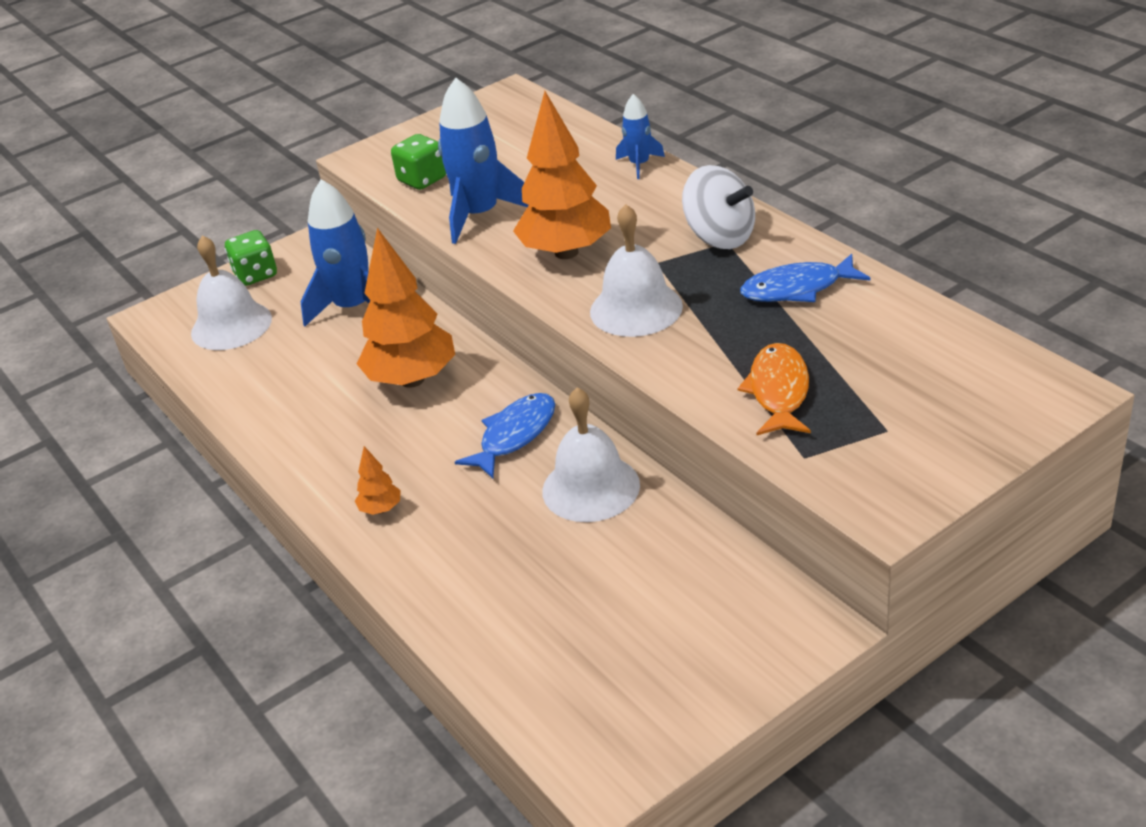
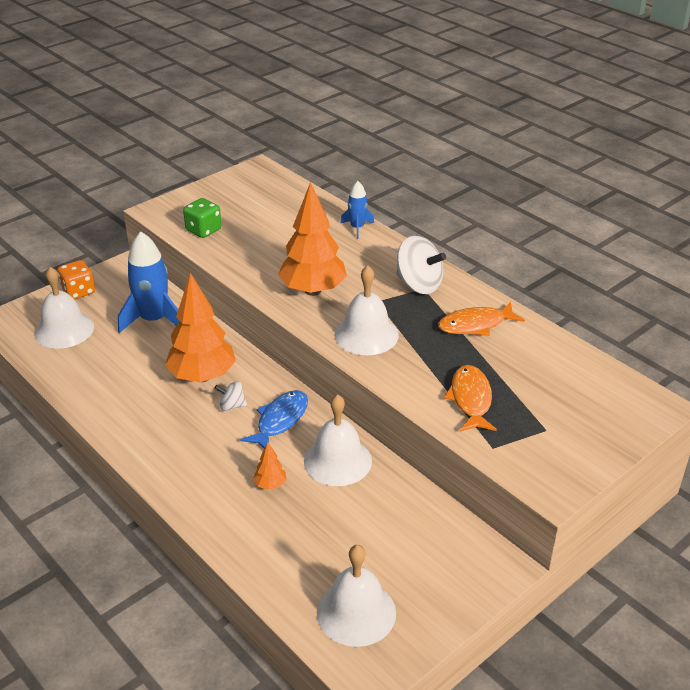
camera: 10 degrees left, 0 degrees up
green dice [225,230,277,286] -> orange dice [58,260,95,300]
orange tree [355,446,401,515] -> orange tree moved to [253,442,287,490]
blue rocket [438,78,529,244] -> none
blue fish [740,254,871,302] -> orange fish [438,302,525,336]
none -> white spinning top [215,381,247,411]
none -> white bell [317,545,396,647]

